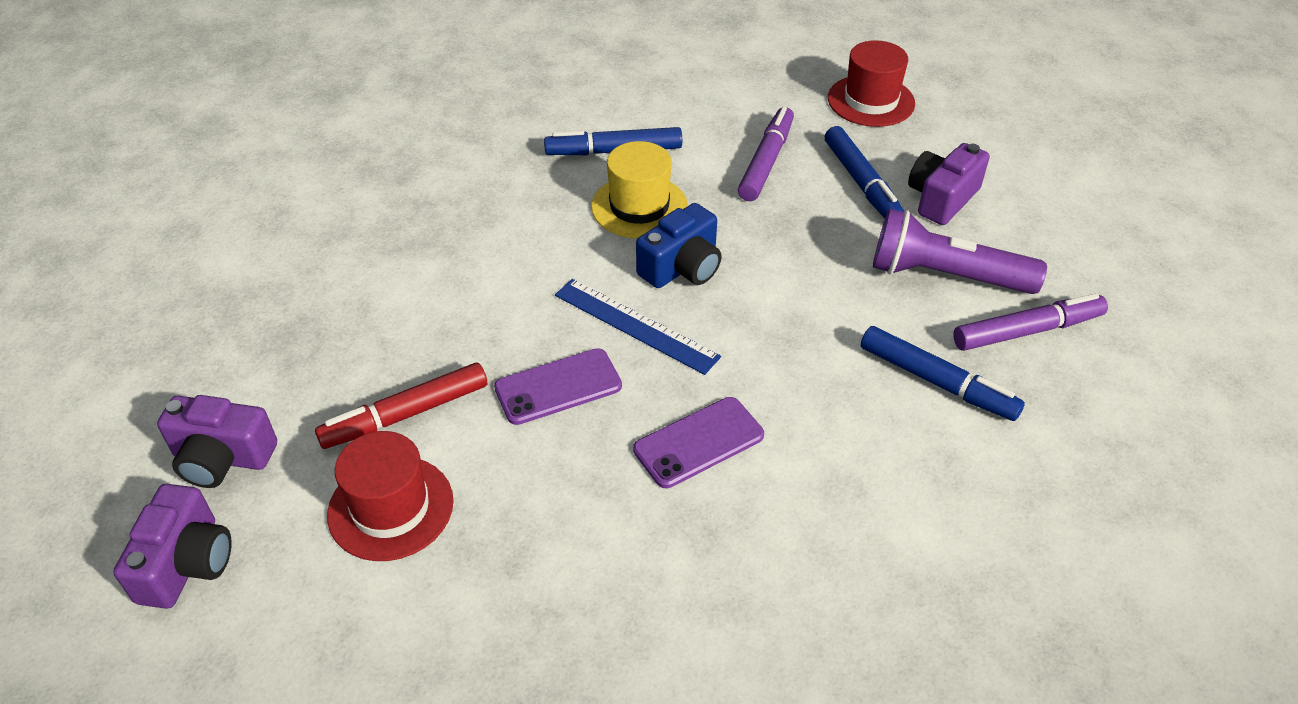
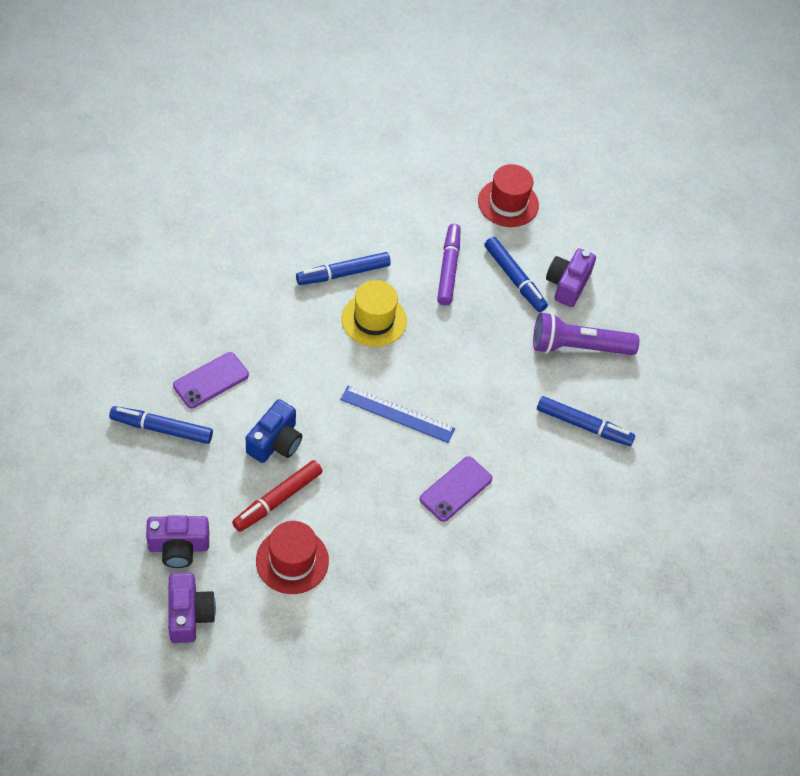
camera: 20 degrees left, 10 degrees up
purple phone [494,348,622,425] -> purple phone moved to [173,352,249,408]
blue camera [636,203,722,288] -> blue camera moved to [246,399,302,463]
purple marker [953,293,1108,351] -> none
none -> blue marker [109,406,213,444]

